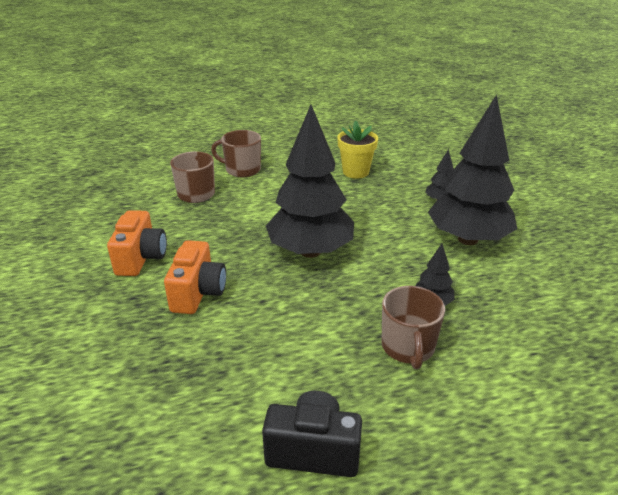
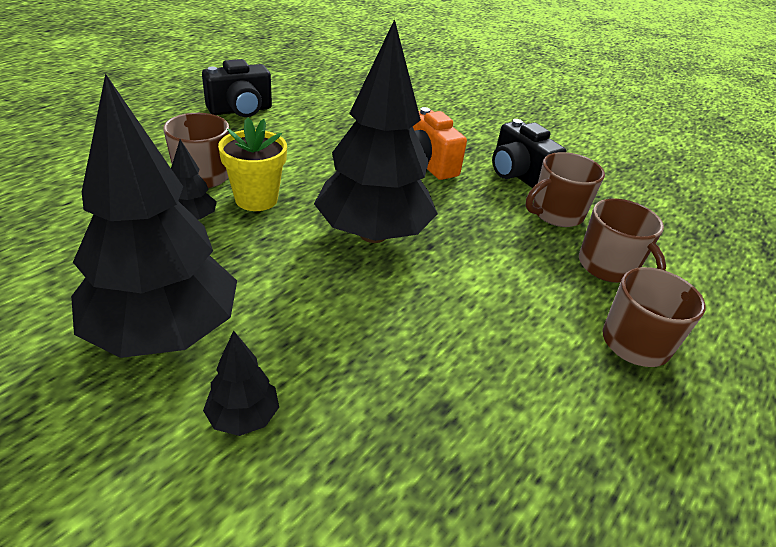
camera: 140 degrees right, 5 degrees up
orange camera [107,210,167,276] -> black camera [492,119,566,188]
yellow flower pot [337,120,378,179] -> yellow flower pot moved to [218,117,287,211]
none -> brown mug [526,152,605,227]

